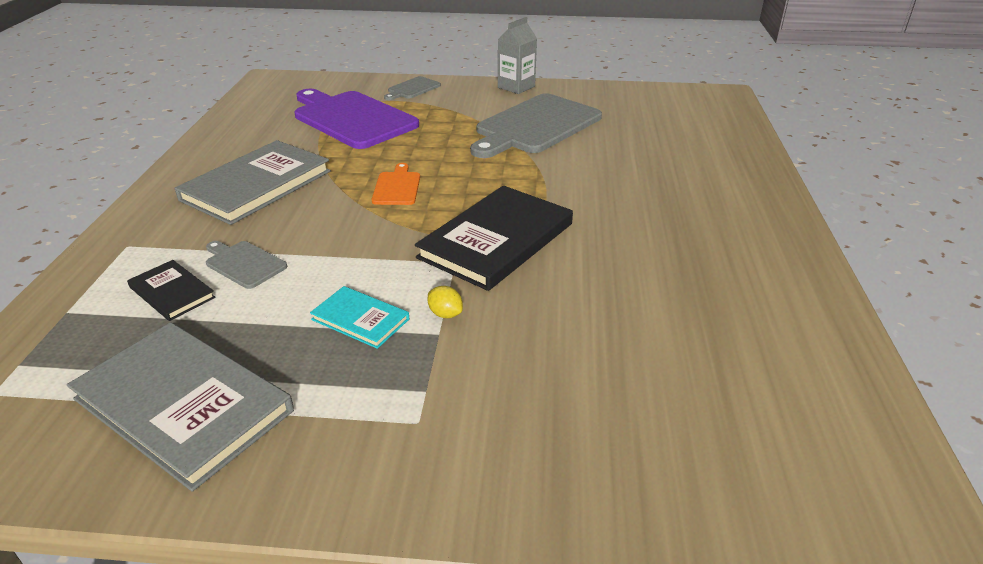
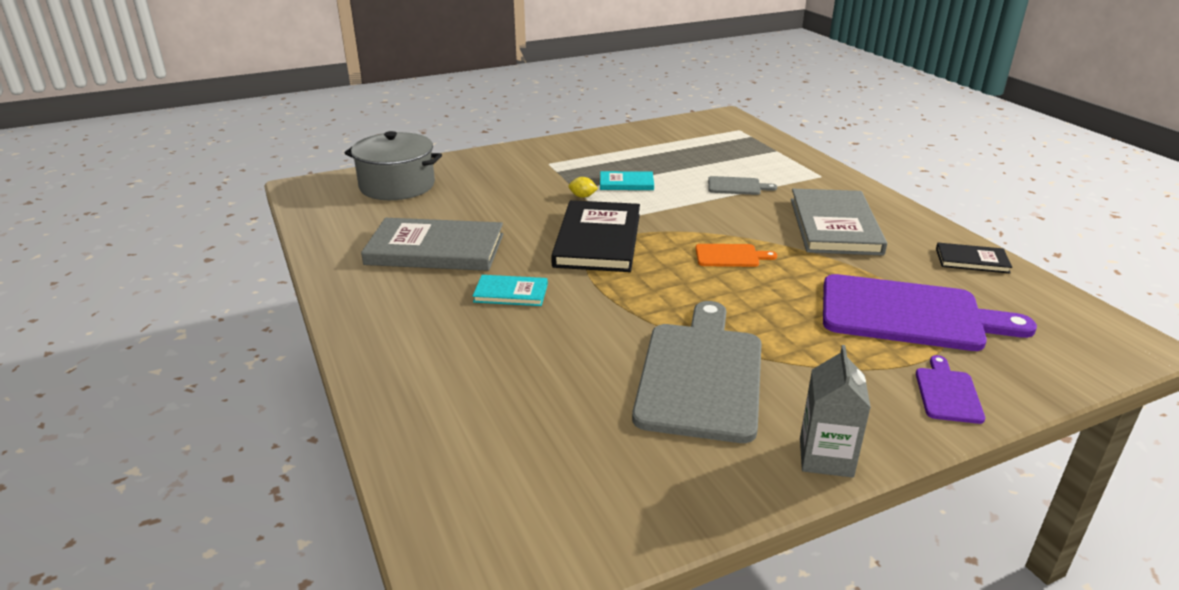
camera: 150 degrees right, 5 degrees down
grey book [67,322,294,492] -> grey book moved to [361,218,503,271]
black book [127,260,216,321] -> black book moved to [936,243,1012,273]
orange cutting board [372,163,420,205] -> orange cutting board turned 60 degrees counterclockwise [695,244,777,267]
grey cutting board [384,76,441,100] -> purple cutting board [916,355,985,424]
none -> grey pot [345,131,442,200]
none -> turquoise book [473,275,548,306]

